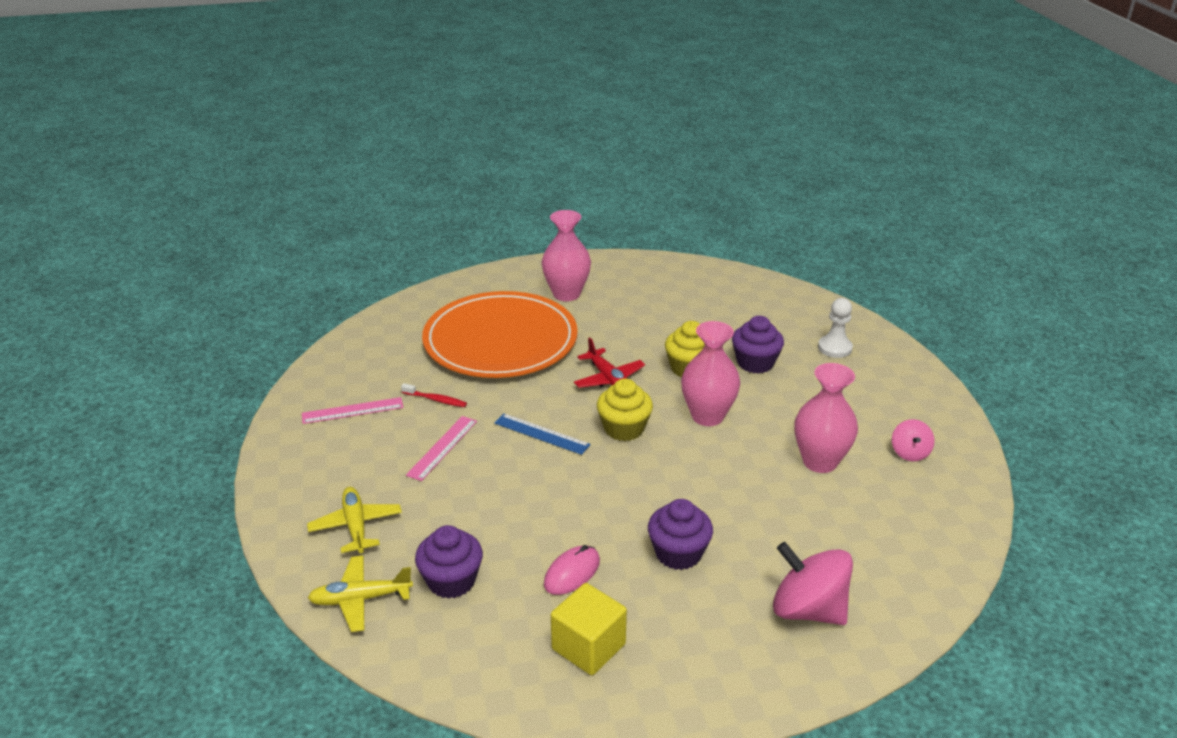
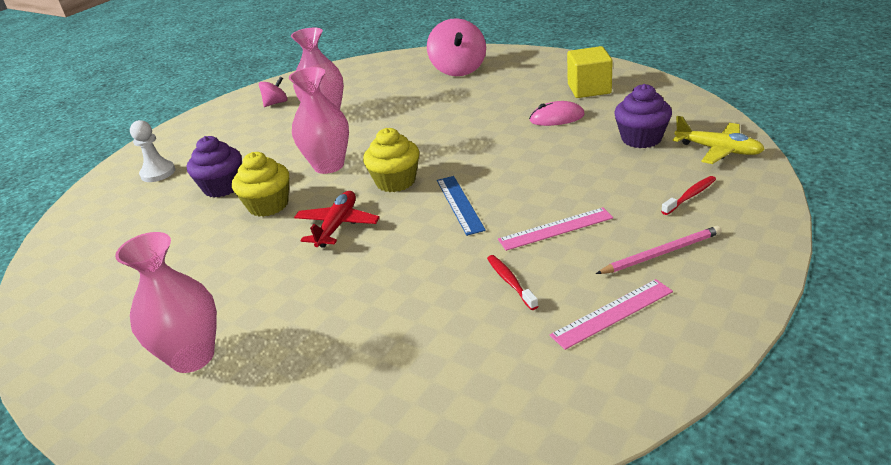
camera: 130 degrees left, 0 degrees up
pink ruler [302,397,404,424] -> pink ruler turned 60 degrees counterclockwise [550,279,673,350]
yellow plane [307,487,402,553] -> red toothbrush [661,176,716,215]
orange plate [422,291,578,378] -> none
purple cupcake [648,499,713,570] -> none
none -> pink pencil [596,226,722,274]

